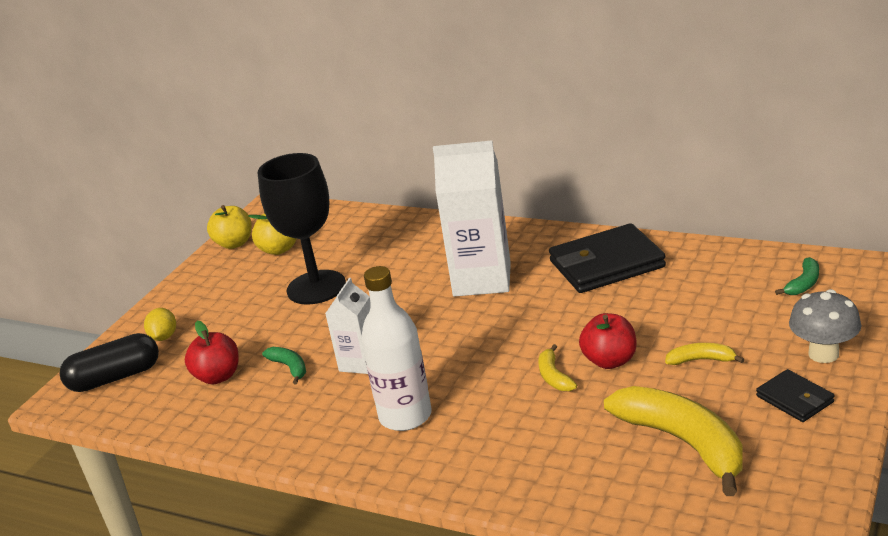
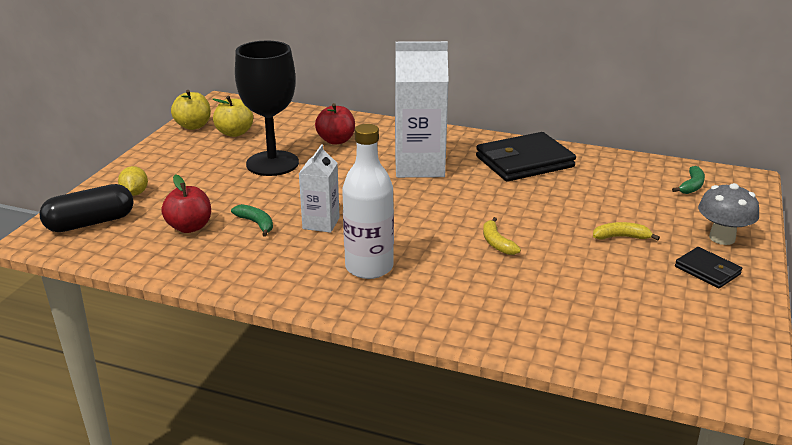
camera: 10 degrees left, 0 degrees up
red apple [579,313,637,369] -> red apple moved to [315,103,355,145]
yellow banana [604,386,743,496] -> none

